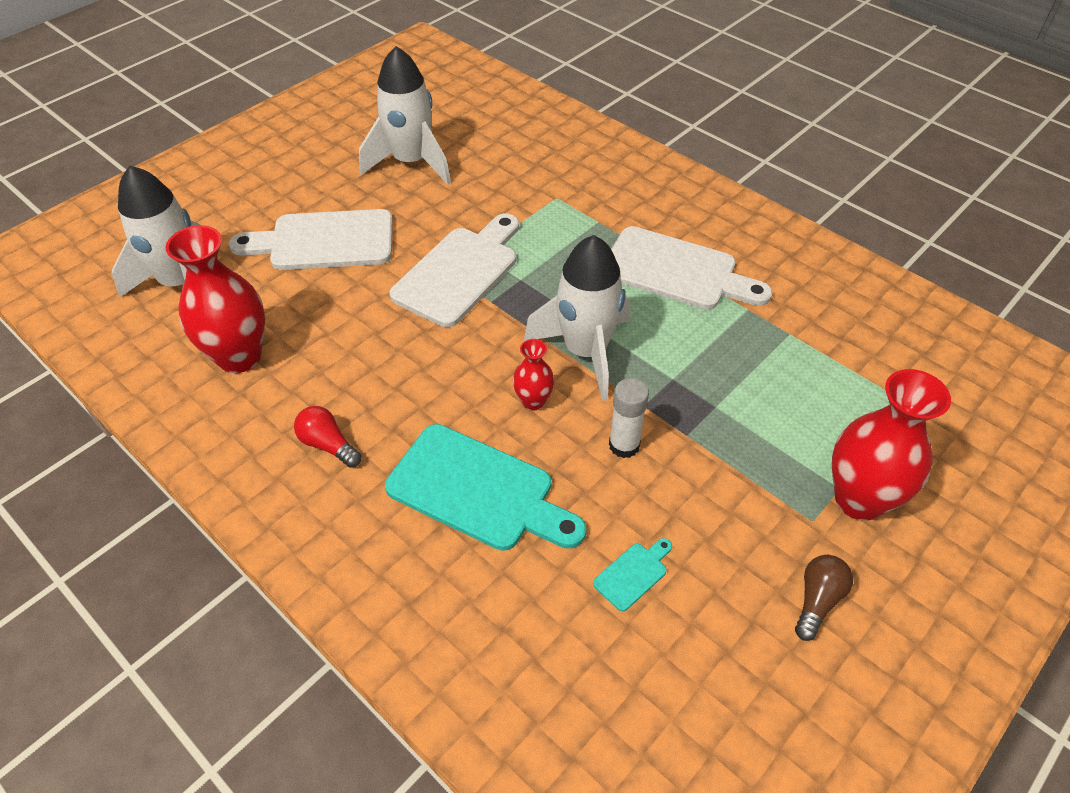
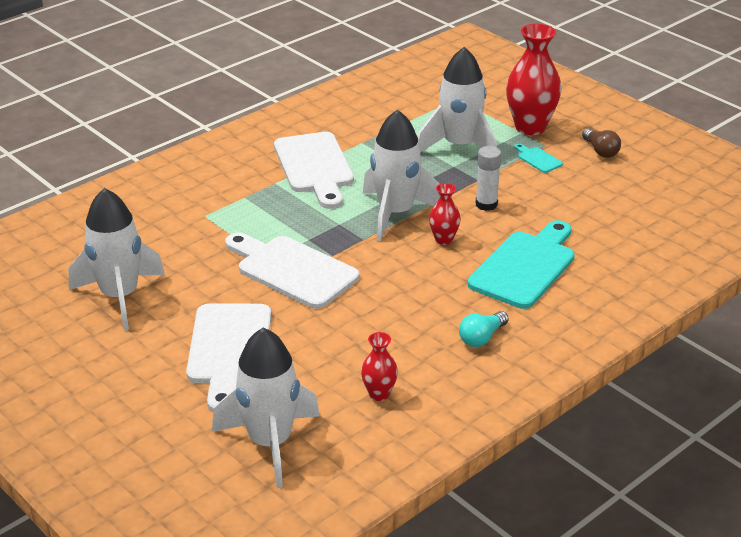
camera: 85 degrees left, 15 degrees down
red vase [166,225,265,373] -> red vase [361,332,398,401], size x0.51
red light bulb [294,406,361,468] -> turquoise light bulb [459,311,509,347]
turquoise cutting board [593,538,672,611] -> turquoise cutting board moved to [514,144,563,173]
white cutting board [611,226,772,310] -> white cutting board turned 135 degrees clockwise [274,132,354,209]
brown light bulb [795,555,853,641] -> brown light bulb turned 150 degrees counterclockwise [582,128,621,158]
none -> white rocket [418,47,497,153]

